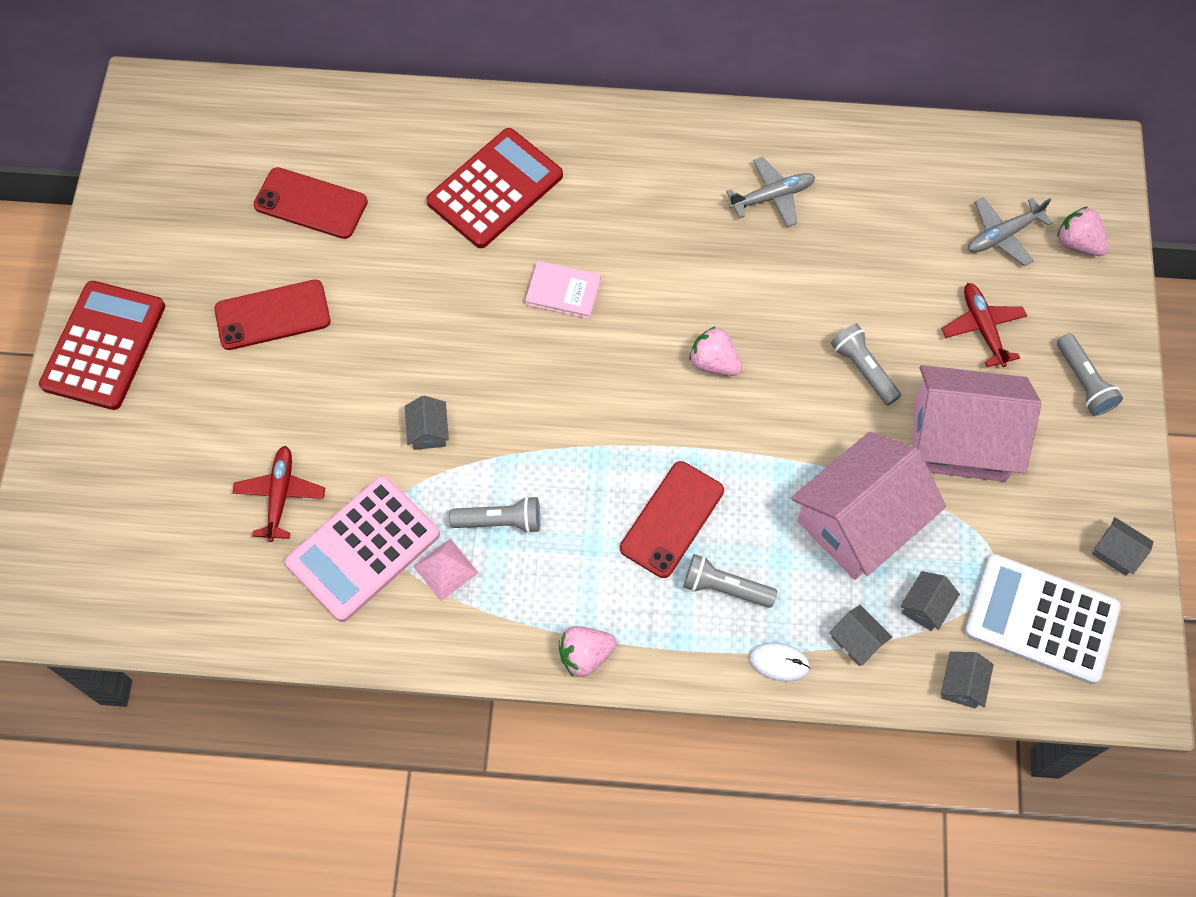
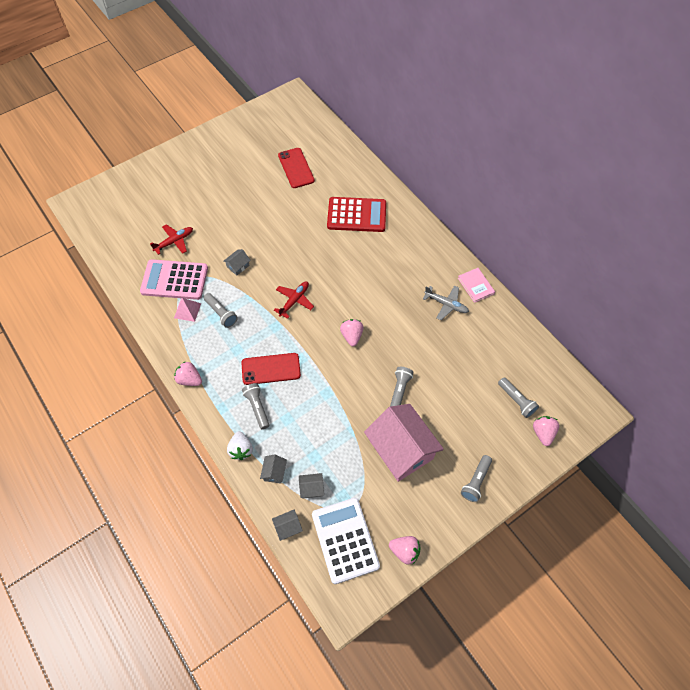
camera: 50 degrees right, 5 degrees down
red calculator [39,281,165,410] -> none
red phone [214,280,331,350] -> none
pink book [525,261,601,319] -> pink book moved to [458,268,495,303]
white mouse [750,642,810,682] -> white strawberry [227,431,253,460]
pink house [791,432,946,580] -> none
red plane [942,283,1027,367] -> red plane moved to [274,281,314,319]
grey plane [968,197,1053,266] -> grey flashlight [498,377,539,418]
grey house [1092,517,1154,576] -> pink strawberry [389,536,421,565]

